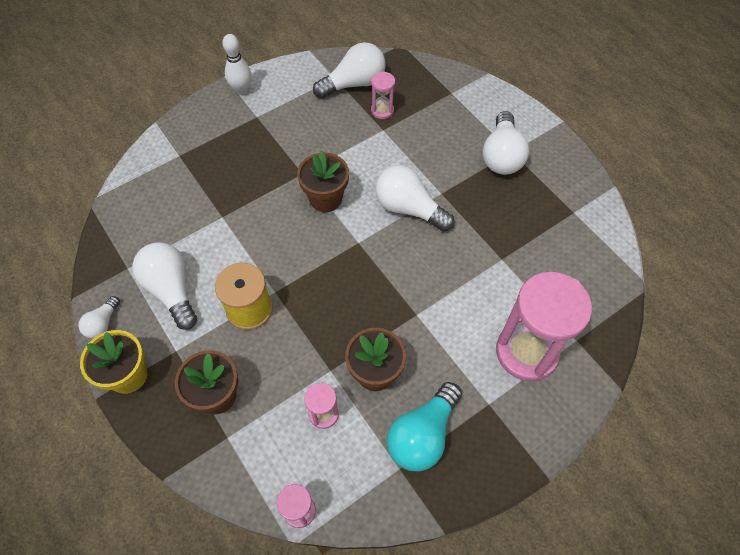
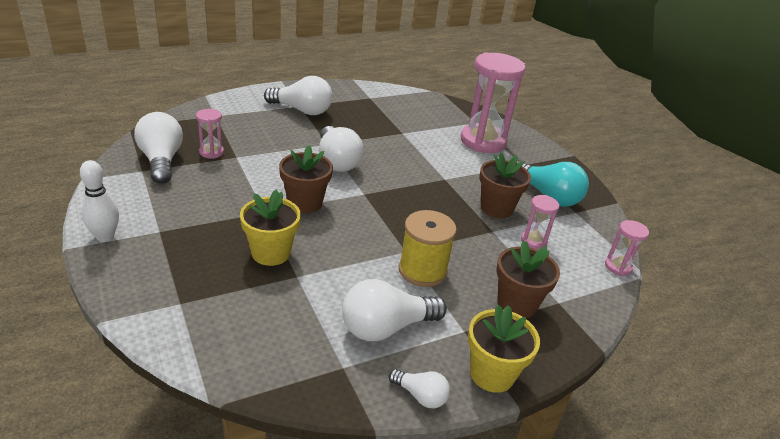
camera: 85 degrees left, 25 degrees down
white light bulb [375,165,454,232] -> white light bulb turned 60 degrees counterclockwise [319,126,364,172]
none -> yellow flower pot [240,190,301,266]

